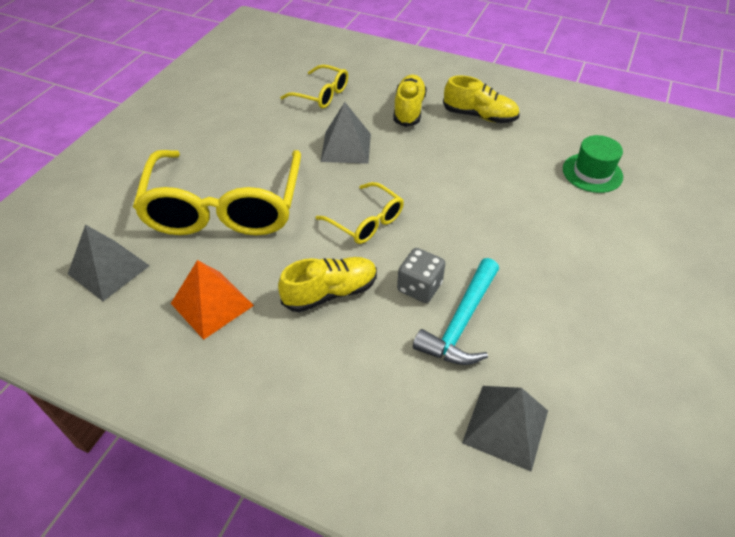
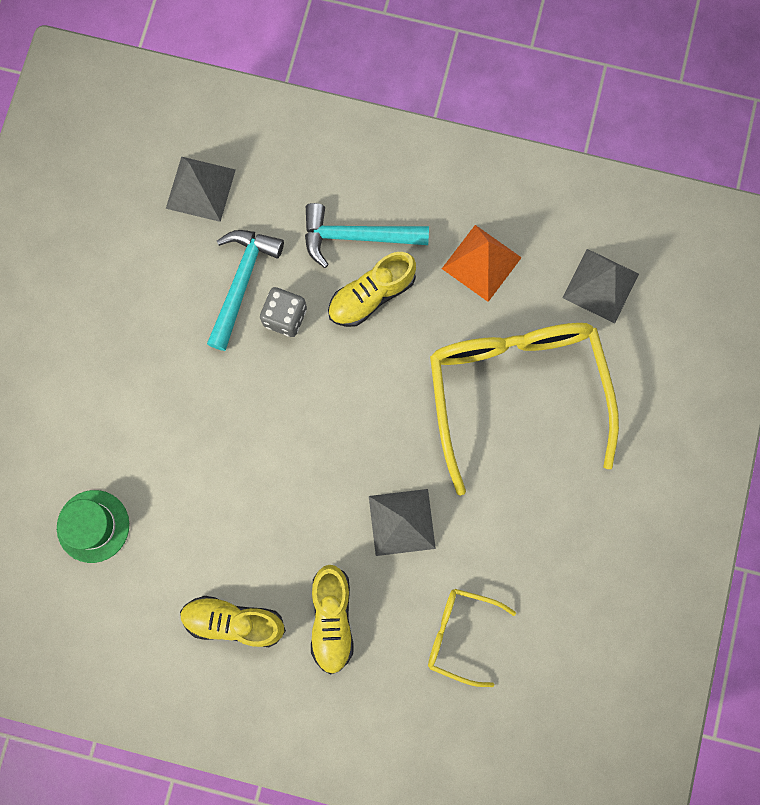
camera: 170 degrees right, 30 degrees up
yellow glasses [315,182,404,244] -> none
none -> turquoise hammer [305,203,429,268]

